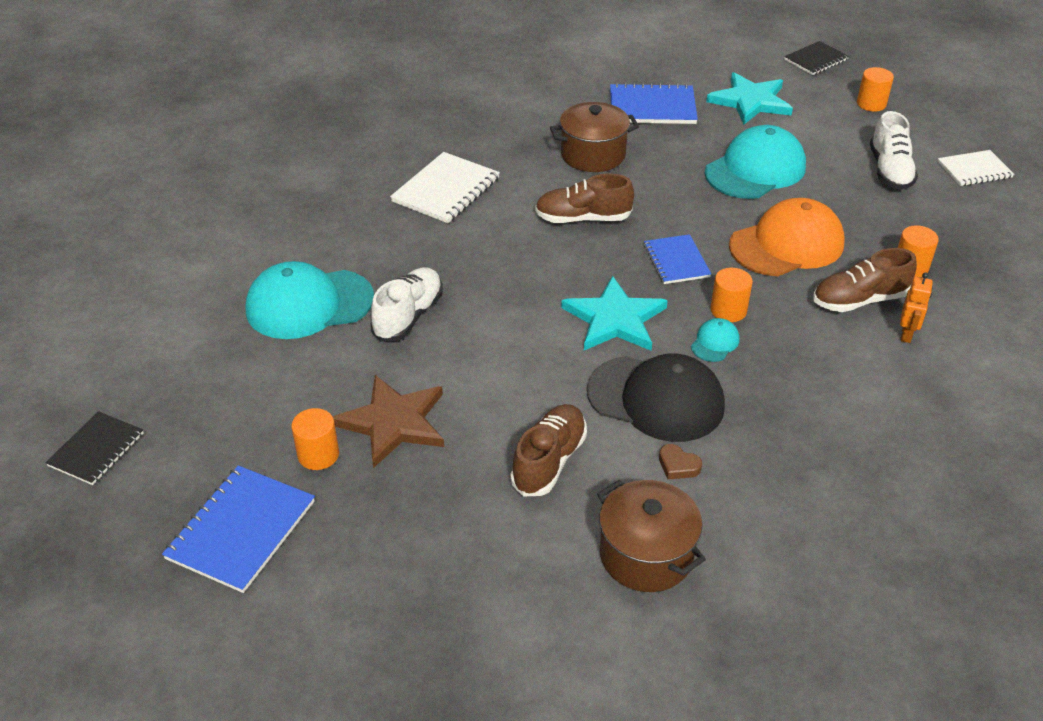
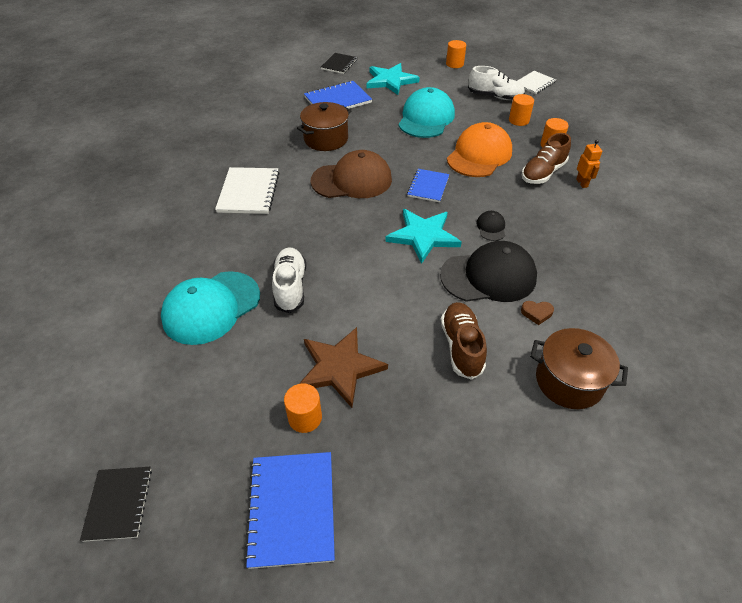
camera: 30 degrees left, 5 degrees up
brown shoe [535,173,634,223] -> brown cap [311,150,392,198]
blue notebook [644,234,711,284] -> blue notebook turned 60 degrees clockwise [407,169,449,202]
turquoise cap [691,318,739,362] -> black cap [476,211,505,241]
orange cylinder [710,268,753,322] -> orange cylinder moved to [509,94,534,126]
black notebook [784,41,849,75] -> black notebook moved to [321,53,357,74]
white shoe [870,111,918,190] -> white shoe turned 45 degrees counterclockwise [468,66,525,100]

